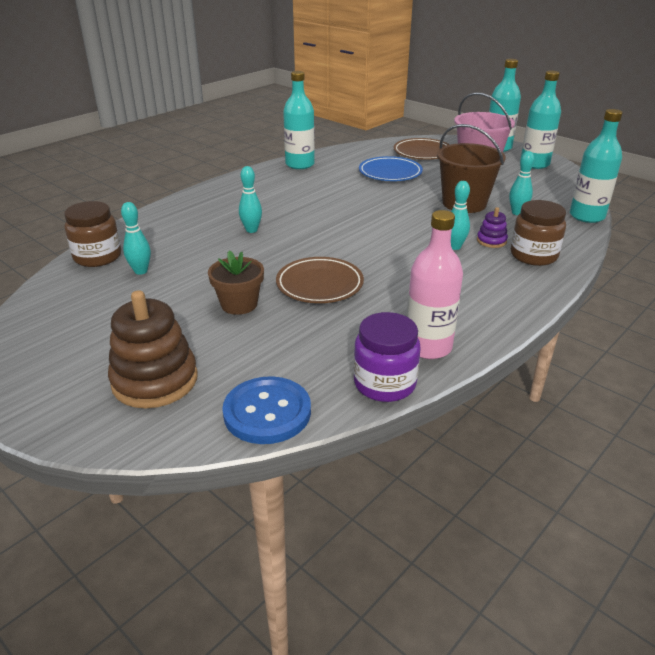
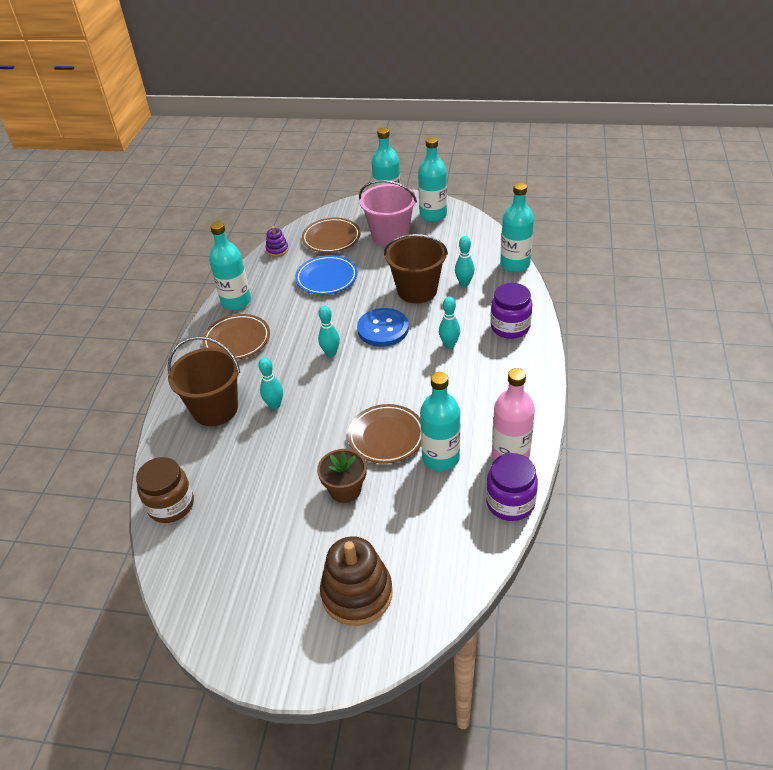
camera: 30 degrees left, 10 degrees up
turquoise bowling pin [121,202,151,275] -> turquoise bowling pin moved to [318,305,340,357]
blue button [222,376,311,444] -> blue button moved to [357,308,409,347]
purple stacking toy [477,207,508,248] -> purple stacking toy moved to [266,226,289,257]
brown jar [511,200,566,266] -> purple jar [490,283,532,339]
none -> brown bucket [168,336,240,426]
none -> brown plate [202,314,270,360]
none -> turquoise bottle [420,372,460,471]

